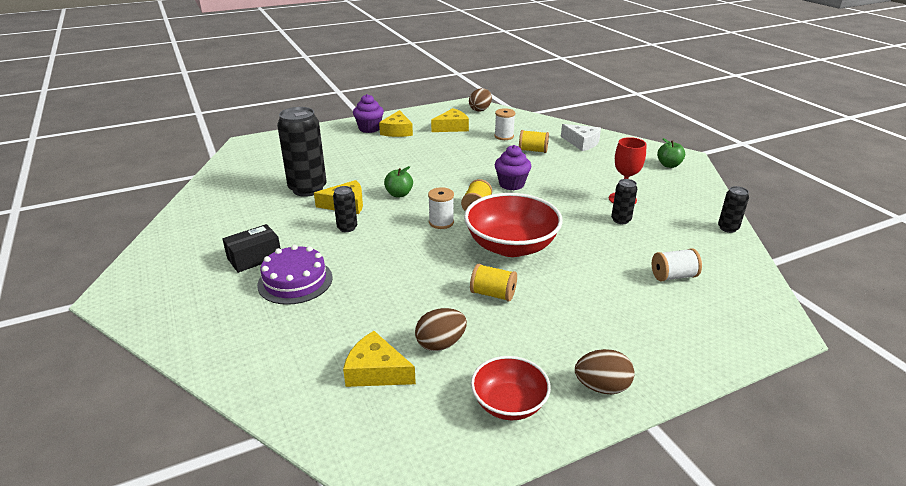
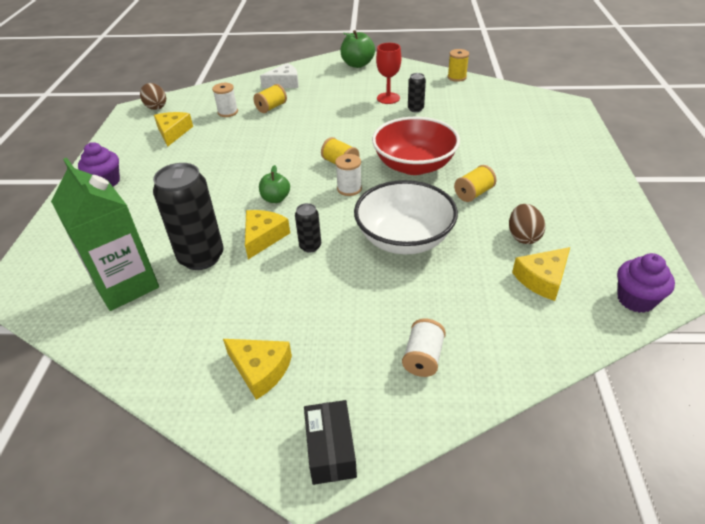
camera: 60 degrees left, 10 degrees up
black box [222,224,281,273] -> black box moved to [304,400,357,485]
purple cake [257,245,333,305] -> none
yellow cheese [379,110,413,137] -> yellow cheese moved to [223,339,292,400]
red bowl [471,356,551,420] -> none
purple cupcake [495,145,532,190] -> purple cupcake moved to [617,253,675,313]
brown egg [575,349,635,394] -> none
white spool [652,248,702,282] -> white spool moved to [402,319,446,377]
green apple [657,138,685,168] -> green apple [340,30,375,68], size x1.55
black can [718,186,749,233] -> yellow spool [448,49,469,82]
none -> green carton [51,158,159,311]
none -> white bowl [354,180,458,254]

